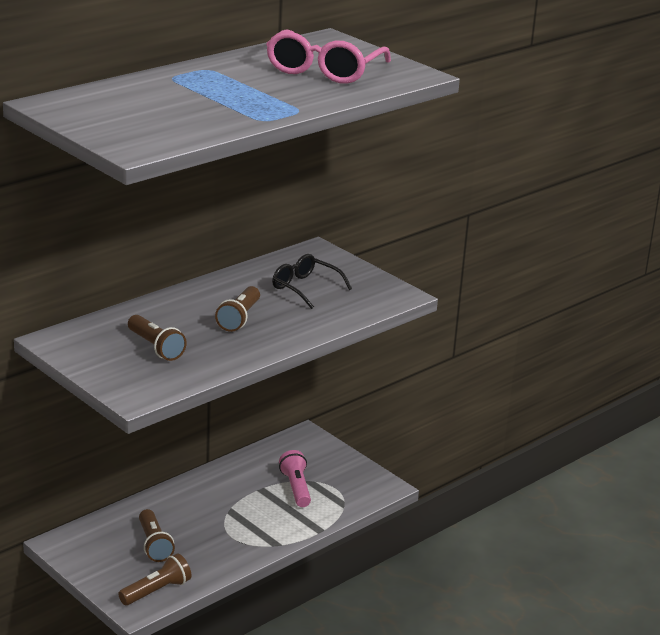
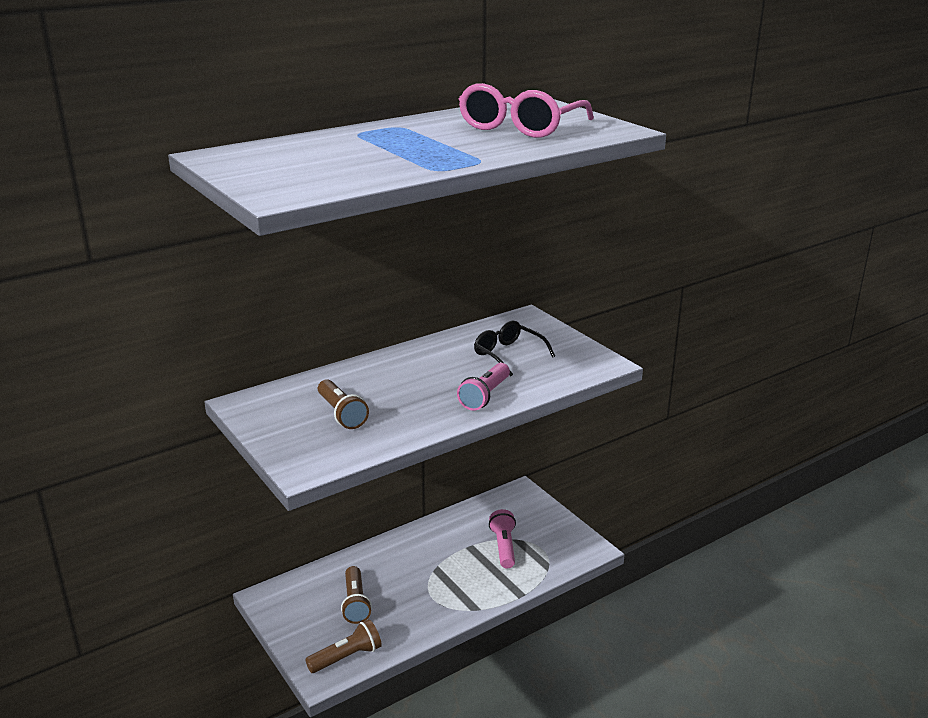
camera: 10 degrees right, 0 degrees up
brown flashlight [215,286,260,332] -> none
none -> pink flashlight [457,363,510,411]

